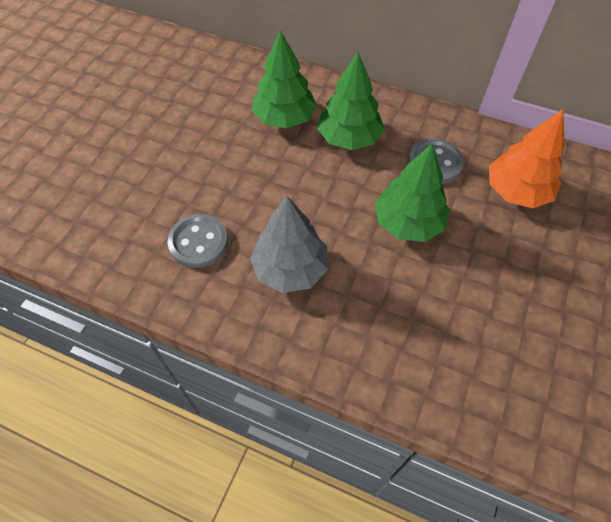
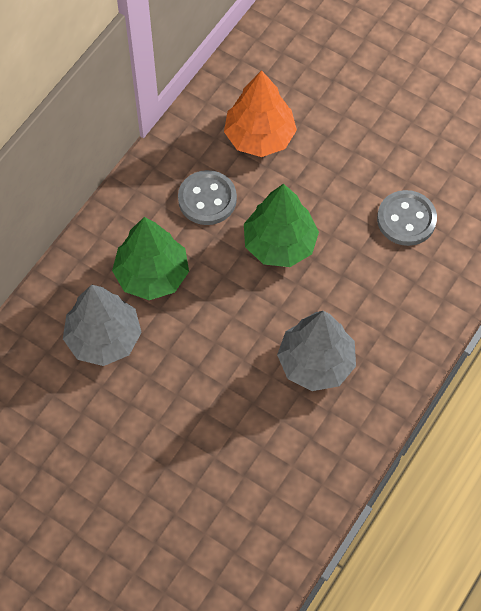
camera: 80 degrees left, 5 degrees up
grey button [168,214,228,268] -> grey button moved to [377,190,437,246]
green tree [252,30,317,128] -> grey tree [63,284,142,366]

